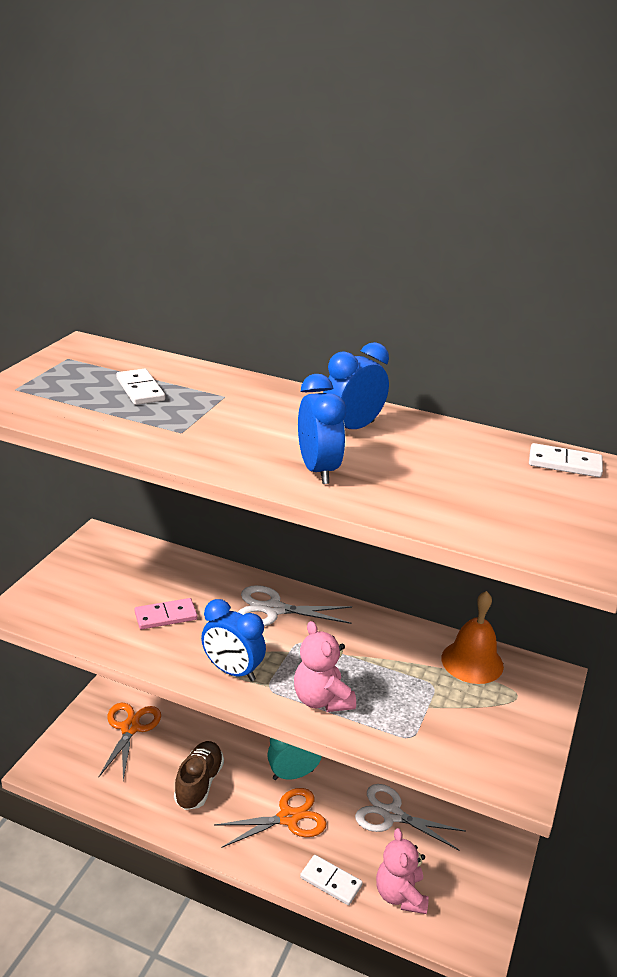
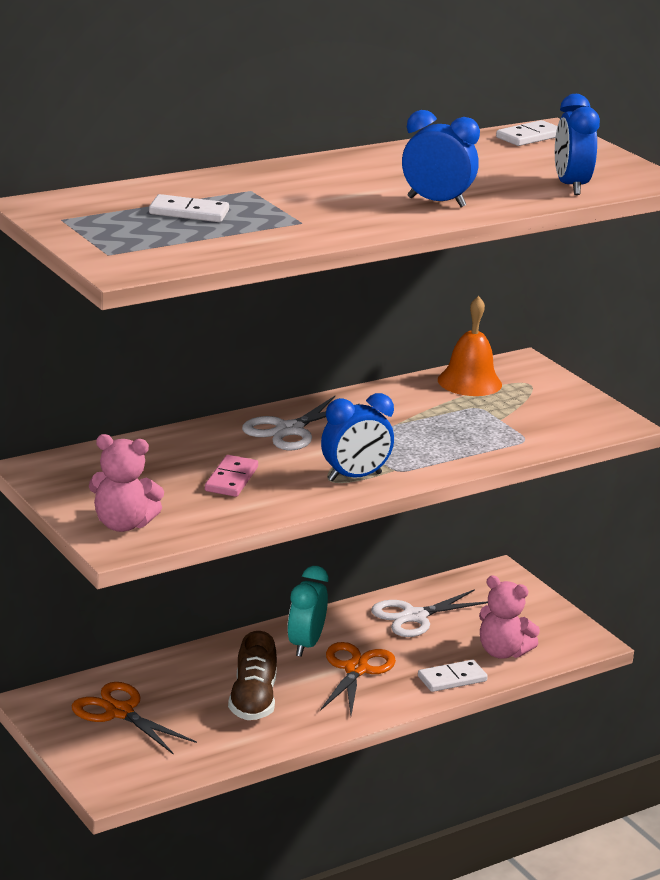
camera: 55 degrees left, 5 degrees down
brown shoe [174,741,224,810] -> brown shoe turned 135 degrees counterclockwise [228,631,277,720]
pink teddy bear [294,621,356,712] -> pink teddy bear moved to [89,434,164,532]
blue clock [323,342,389,429] -> blue clock moved to [555,94,600,195]

